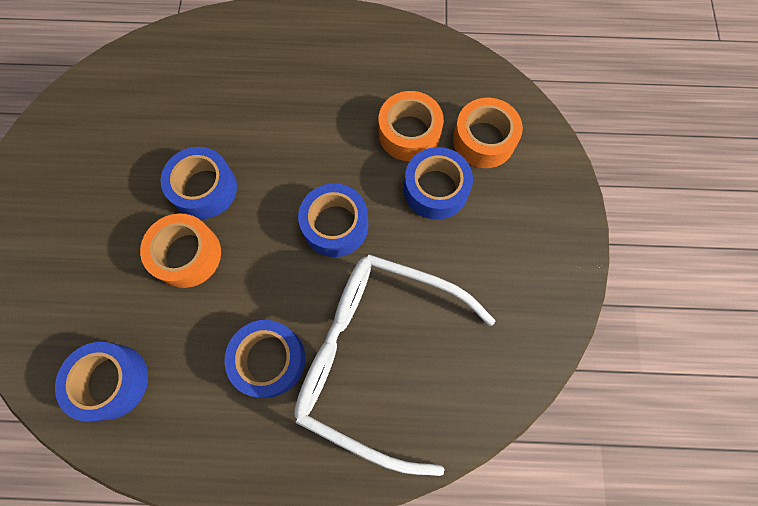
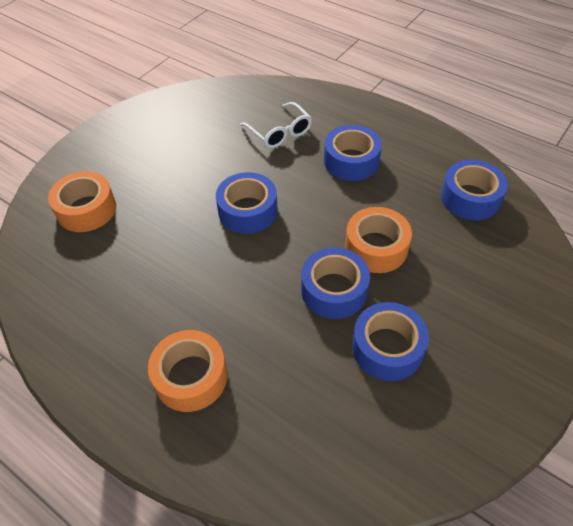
camera: 145 degrees left, 20 degrees down
white glasses [294,254,496,476] -> white glasses [240,102,312,148], size x0.46
orange tape [379,91,444,161] -> orange tape moved to [148,330,227,412]
blue tape [404,147,473,220] -> blue tape moved to [352,302,429,381]

